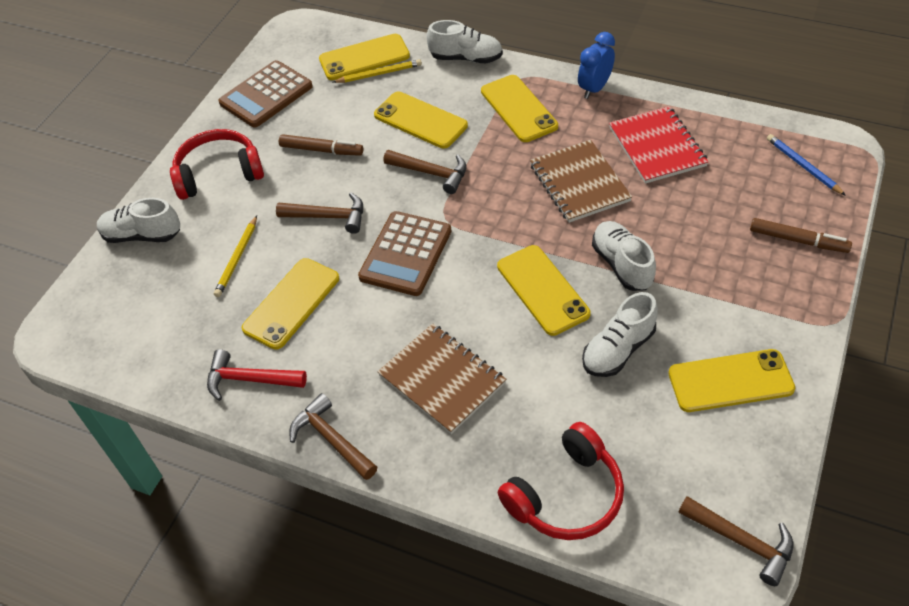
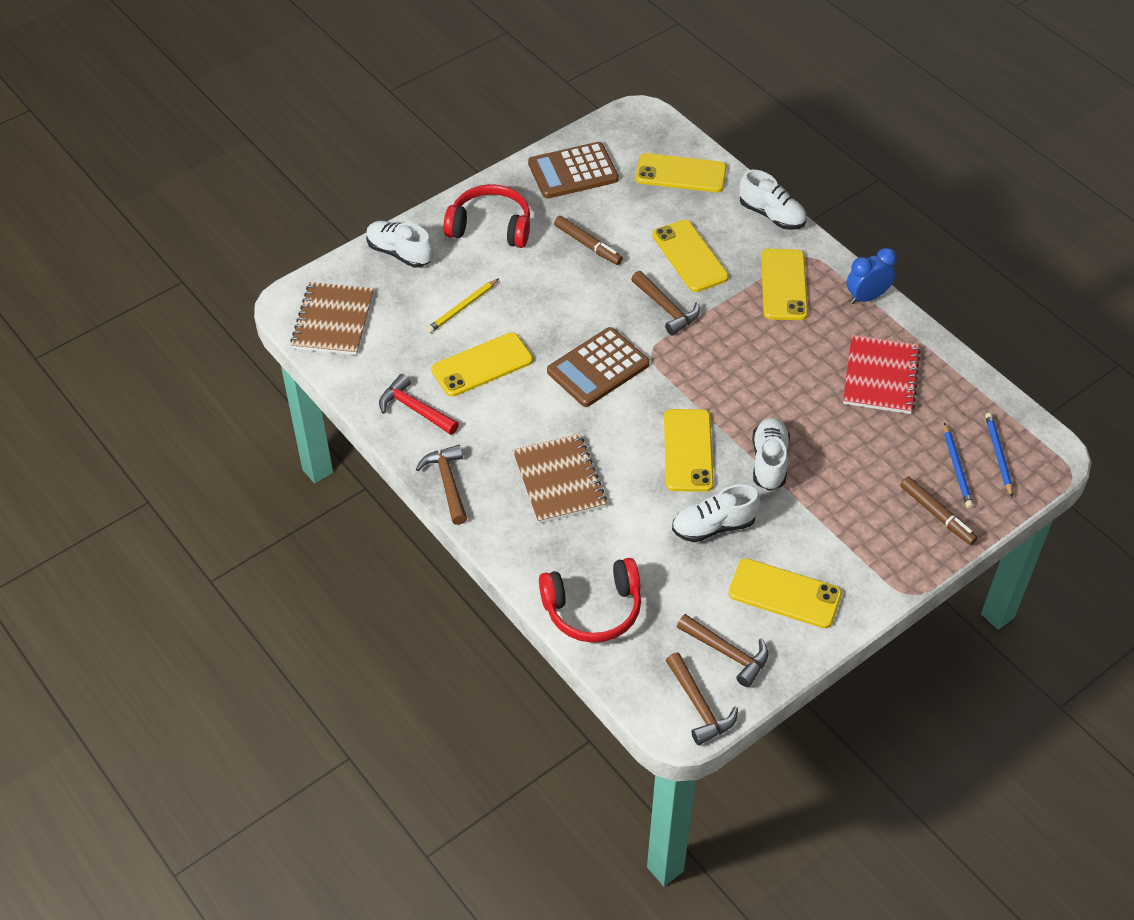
camera: 25 degrees right, 0 degrees up
brown hammer [276,192,363,234] -> brown hammer moved to [677,614,768,687]
yellow pencil [333,59,422,83] -> none
brown notebook [530,140,632,223] -> brown notebook moved to [290,282,374,355]
none -> blue pencil [944,423,973,508]

